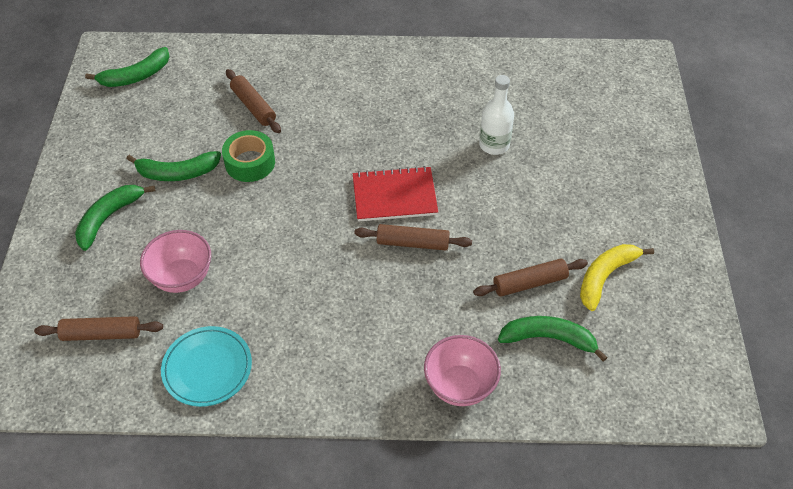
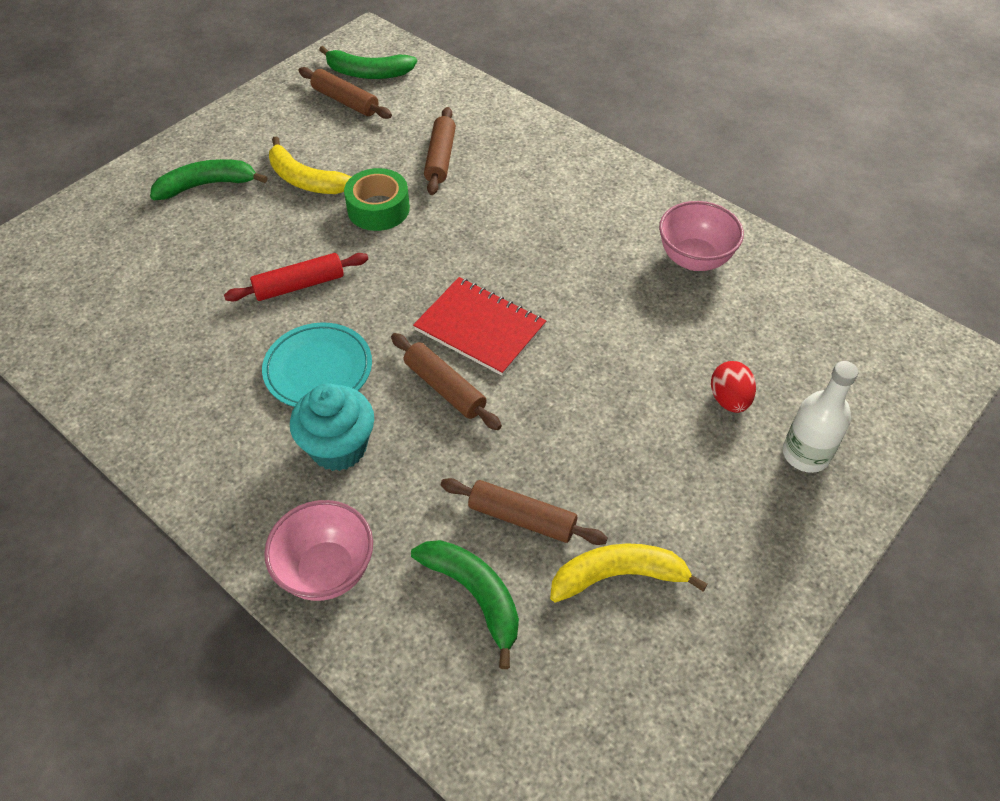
camera: 40 degrees right, 0 degrees up
brown rolling pin [34,316,163,341] -> brown rolling pin moved to [298,67,392,119]
green banana [126,151,221,181] -> yellow banana [269,136,351,194]
pink bowl [140,230,211,293] -> pink bowl moved to [659,201,744,271]
turquoise plate [161,326,252,407] -> turquoise plate moved to [262,323,372,407]
white bottle [479,75,514,155] -> white bottle moved to [783,361,858,473]
none -> red rolling pin [224,253,368,302]
none -> turquoise cupcake [290,383,374,471]
none -> red egg [711,361,756,413]

